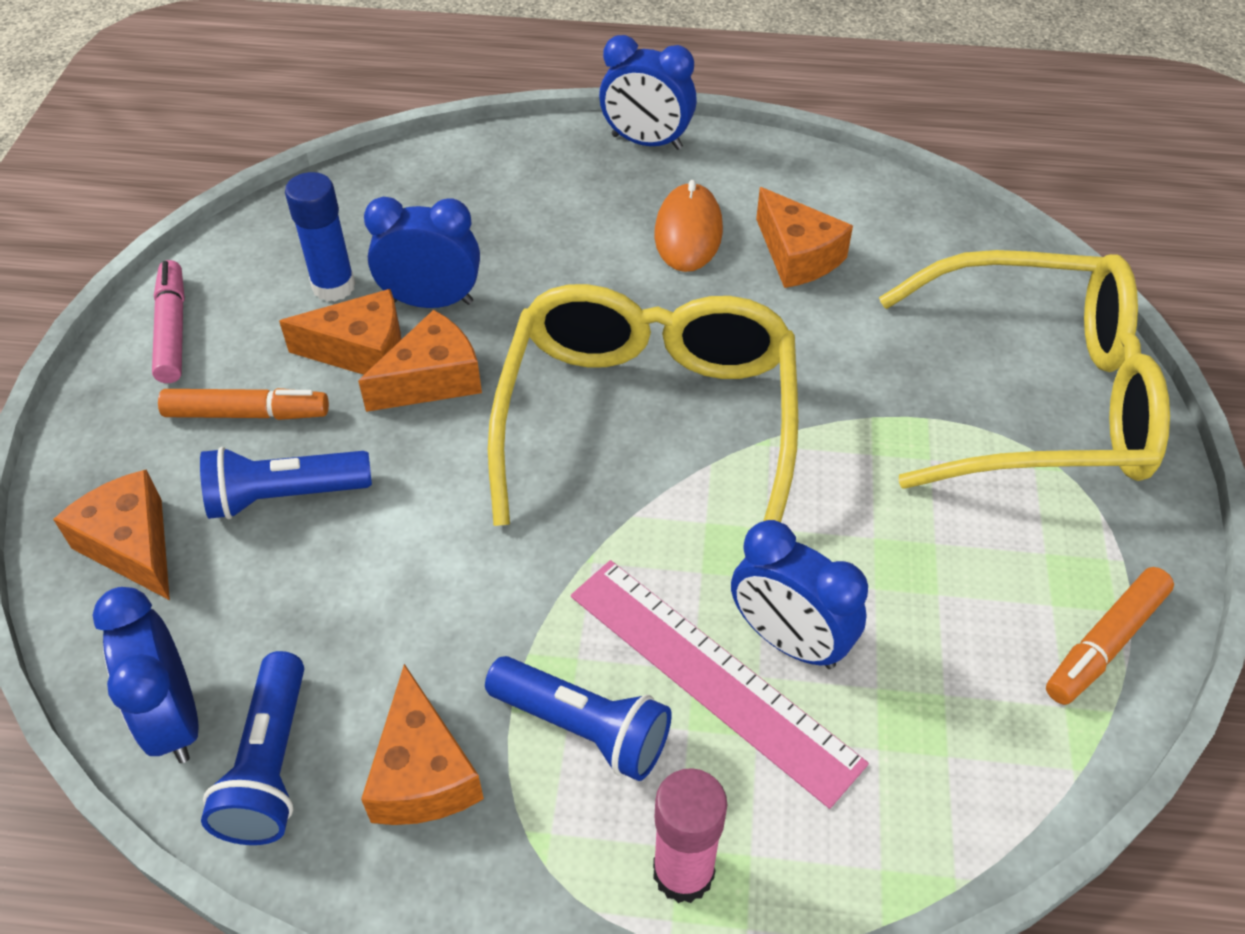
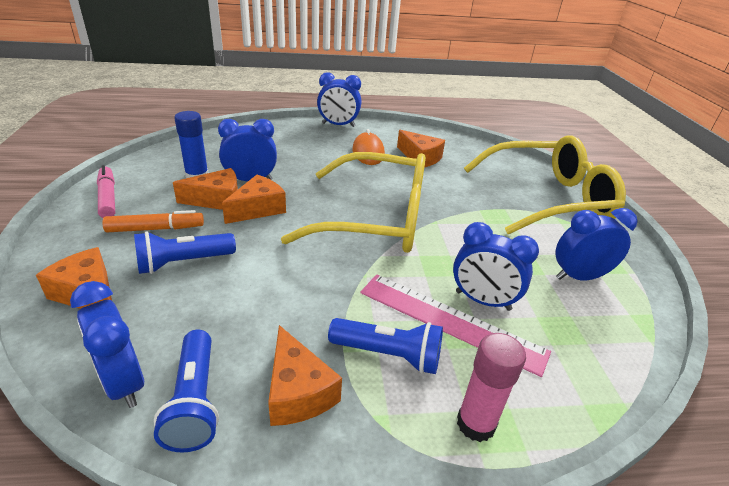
camera: 15 degrees left, 15 degrees down
yellow glasses [488,284,798,526] -> yellow glasses turned 105 degrees clockwise [281,152,426,253]
orange marker [1046,567,1174,705] -> none
none -> blue clock [555,208,638,280]

